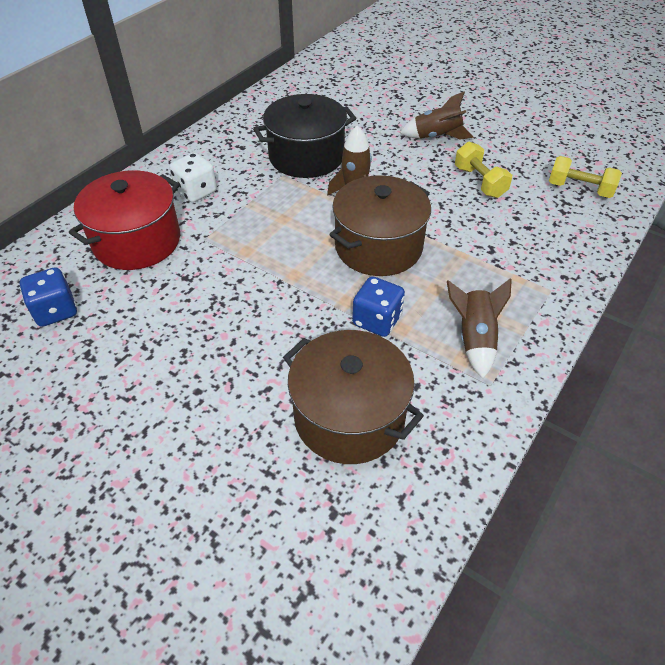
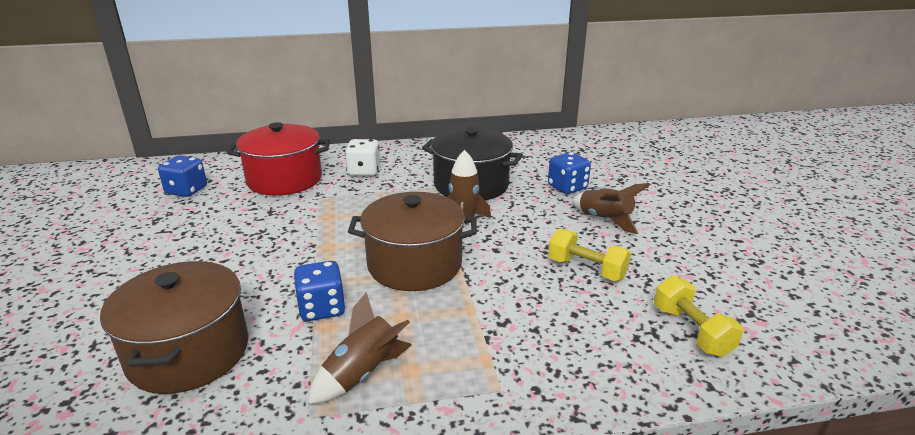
camera: 45 degrees right, 20 degrees down
yellow dumbbell [455,141,512,198] -> yellow dumbbell turned 75 degrees counterclockwise [548,228,631,281]
none -> blue dice [548,152,591,194]

